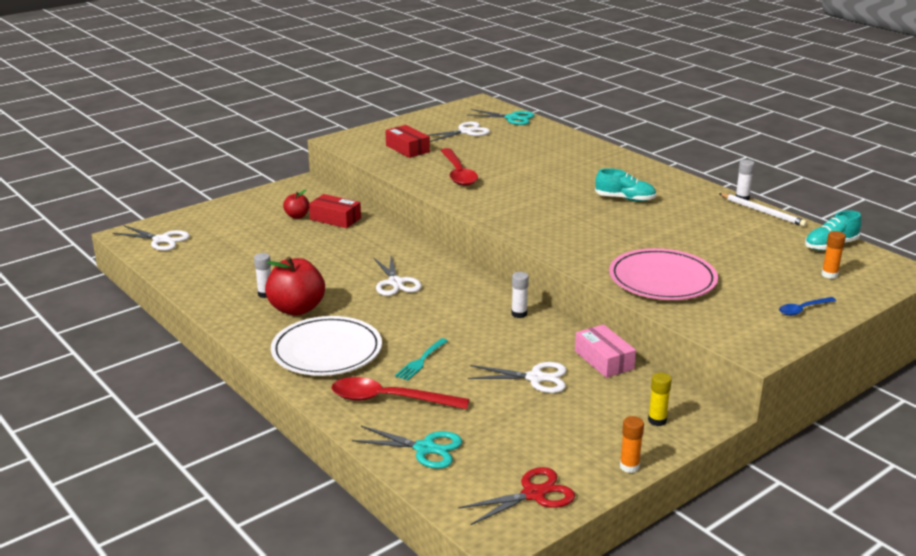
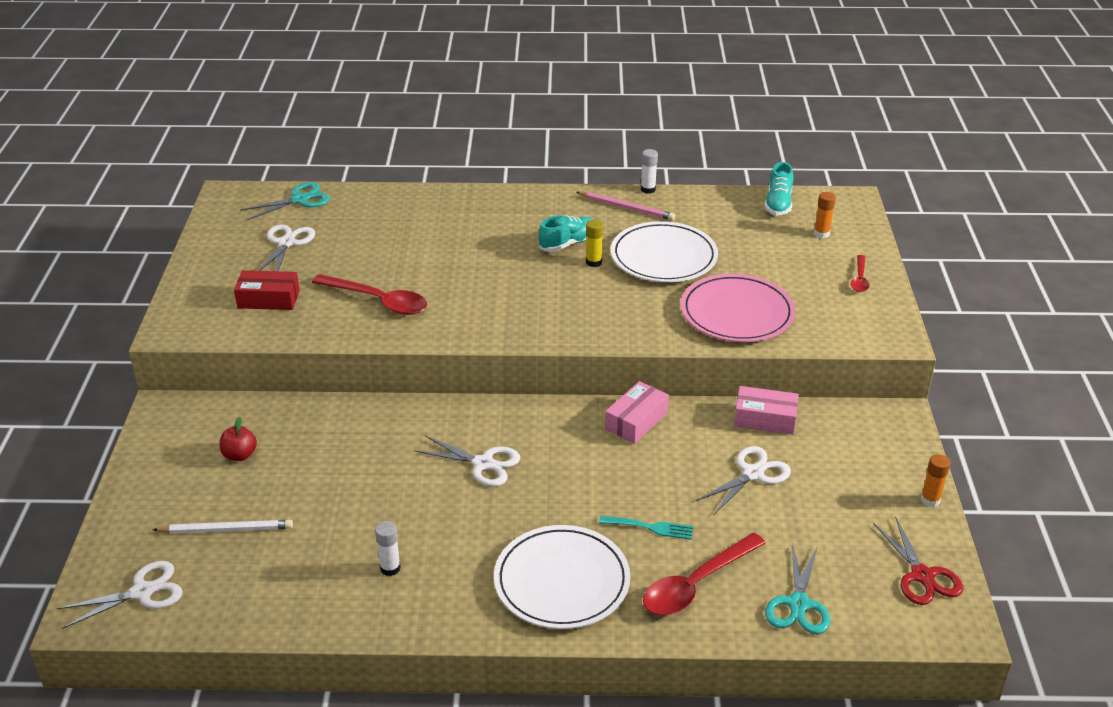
camera: 50 degrees left, 10 degrees up
red apple [265,257,325,316] -> none
red box [309,194,361,228] -> none
turquoise scissors [352,426,462,469] -> turquoise scissors turned 135 degrees clockwise [765,543,830,634]
turquoise fork [395,338,448,381] -> turquoise fork turned 60 degrees counterclockwise [599,516,693,540]
red scissors [458,467,575,525] -> red scissors turned 150 degrees clockwise [873,516,963,605]
white glue stick [511,272,529,318] -> pink box [605,381,669,444]
yellow glue stick [648,372,672,426] -> yellow glue stick moved to [586,220,603,267]
white pencil [719,193,807,227] -> white pencil moved to [152,520,293,534]
blue spoon [779,297,836,316] -> red spoon [851,255,870,292]
none -> pink pencil [576,191,675,220]
none -> white plate [611,221,718,282]

